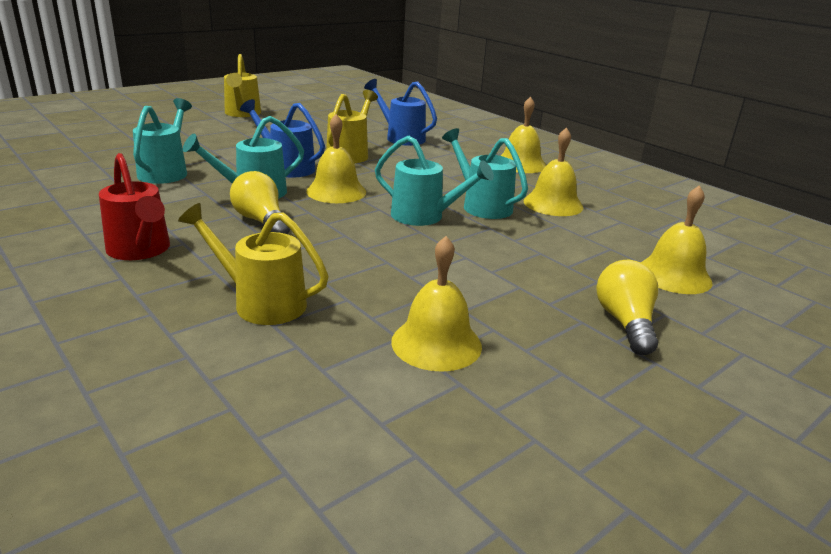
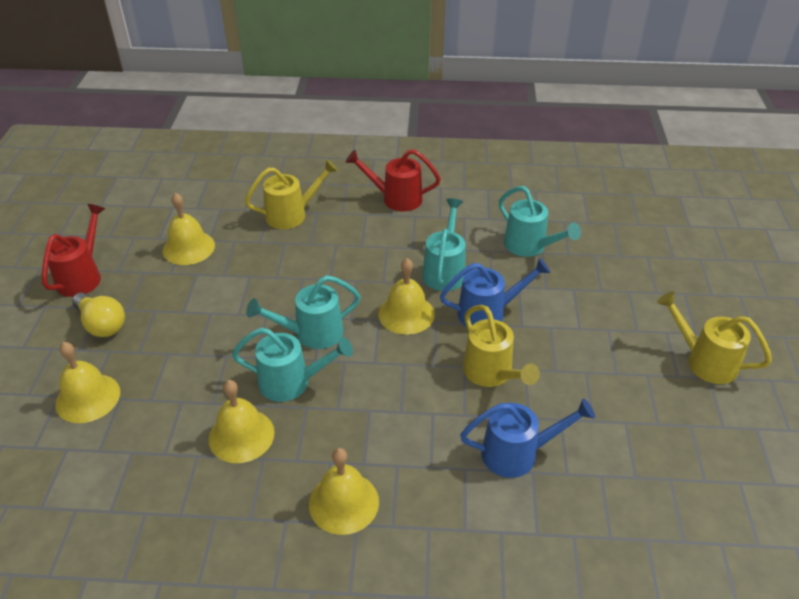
camera: 135 degrees right, 15 degrees up
yellow light bulb [230,171,290,234] -> none
none -> red watering can [42,204,105,297]

